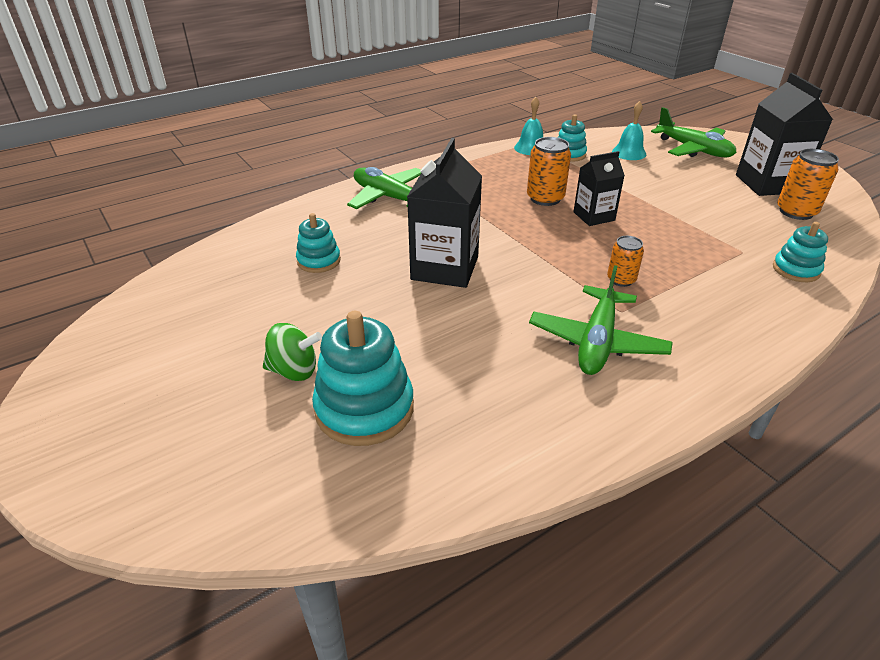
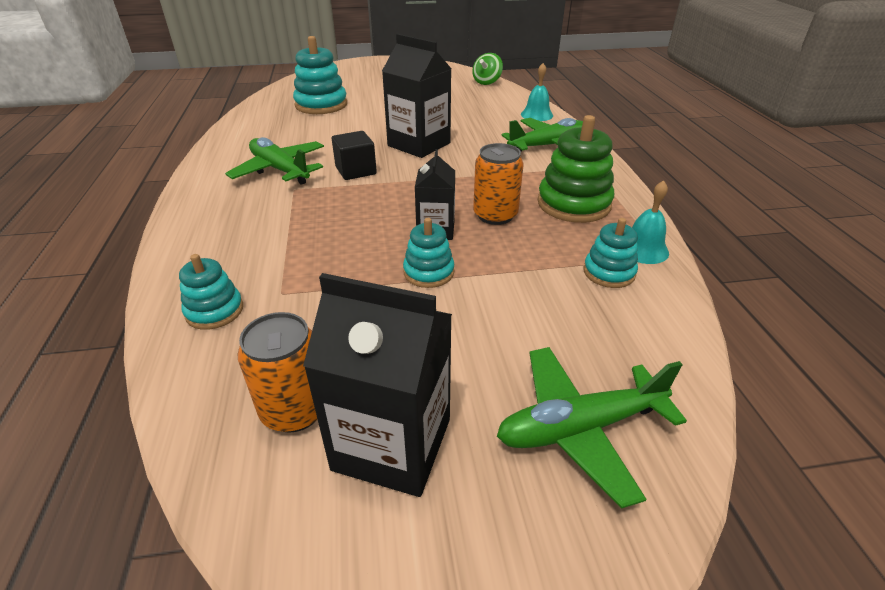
camera: 115 degrees right, 0 degrees up
green spinning top [263,323,322,381] -> green spinning top moved to [472,53,503,85]
turquoise stacking toy [296,213,341,273] -> turquoise stacking toy moved to [403,218,454,288]
orange can [607,236,644,287] -> none
turquoise bell [612,101,646,160] -> turquoise bell moved to [521,63,553,121]
none -> black cube [332,131,377,180]
none -> green stacking toy [538,115,614,223]

